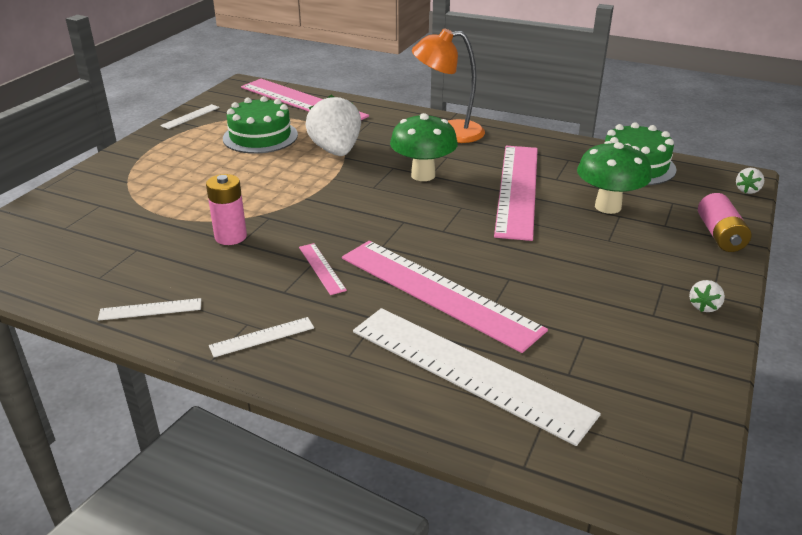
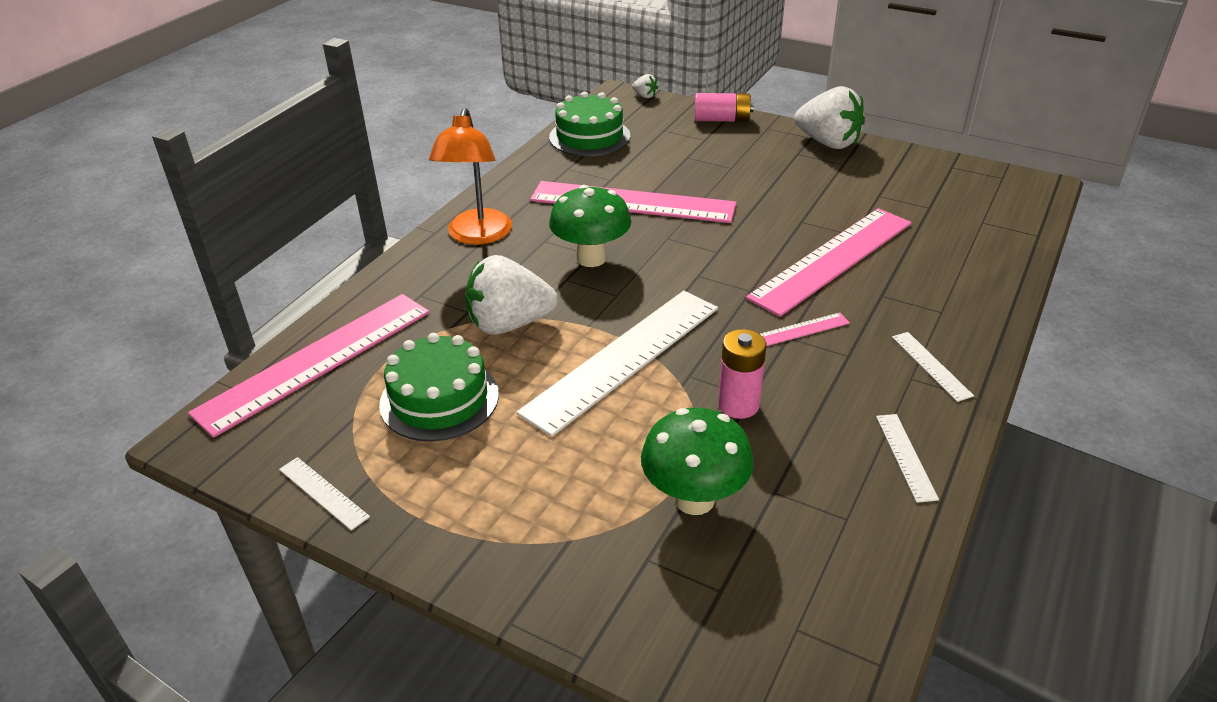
camera: 85 degrees left, 5 degrees up
white ruler [353,308,601,446] -> white ruler moved to [516,291,718,437]
green mushroom [577,141,652,214] -> green mushroom moved to [641,408,754,515]
white strawberry [689,280,725,312] -> white strawberry [794,86,865,149], size x2.33

